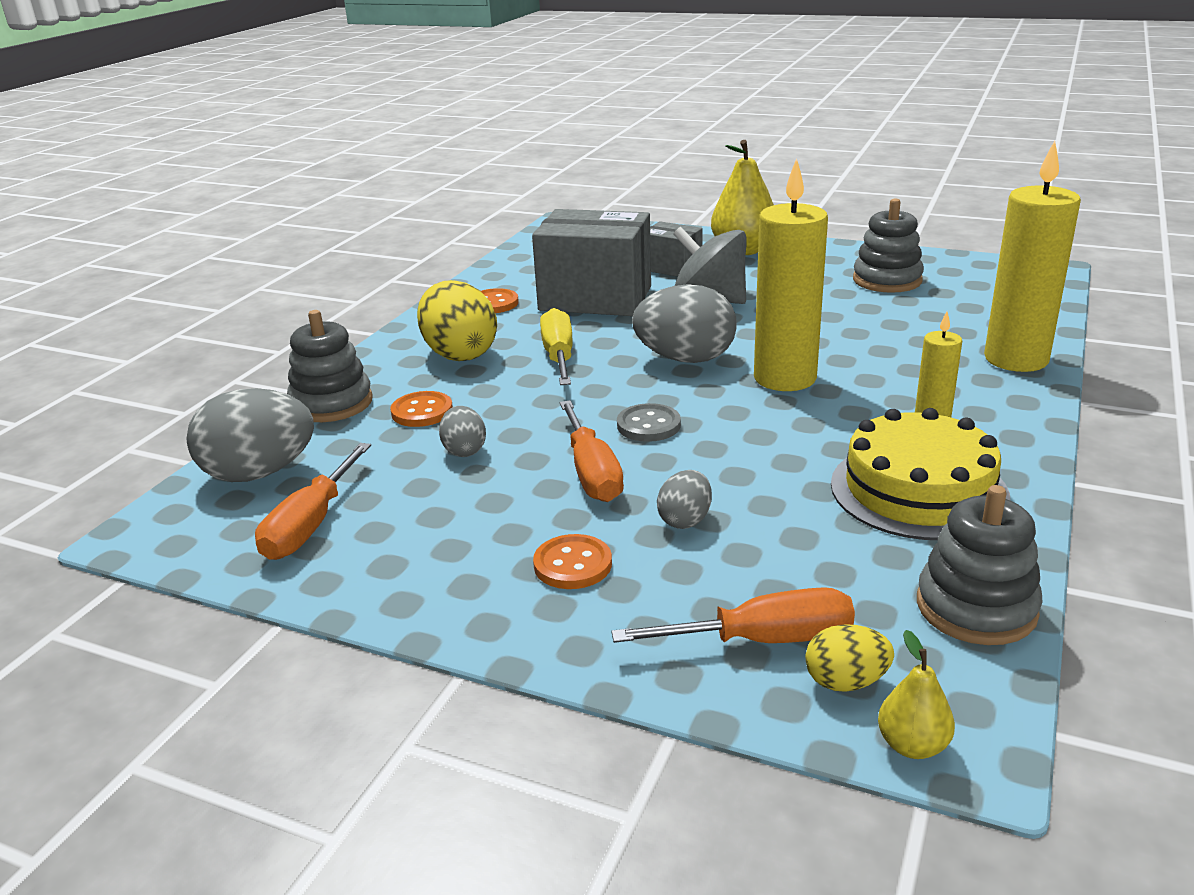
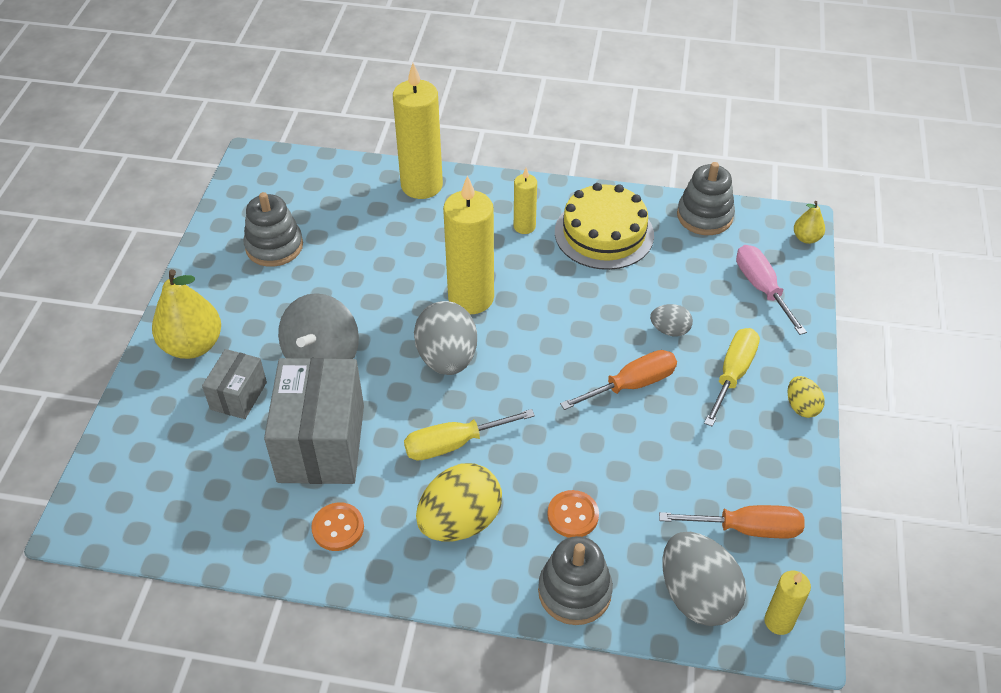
camera: 105 degrees left, 20 degrees up
grey egg [439,406,486,457] -> none
orange button [533,534,612,589] -> yellow screwdriver [704,328,760,426]
orange screwdriver [611,587,855,643] -> pink screwdriver [736,245,807,335]
grey button [617,403,681,442] -> none
yellow egg [805,624,894,692] -> yellow egg moved to [788,376,825,418]
none -> yellow candle [764,571,811,635]

